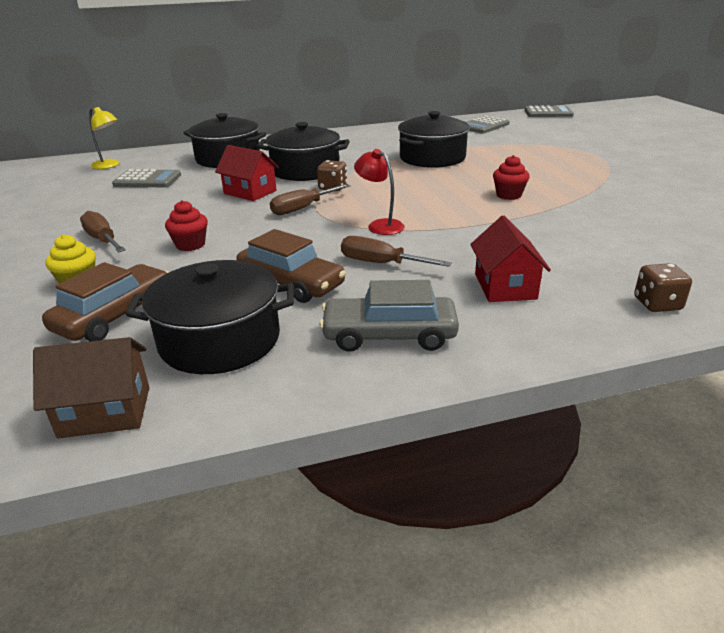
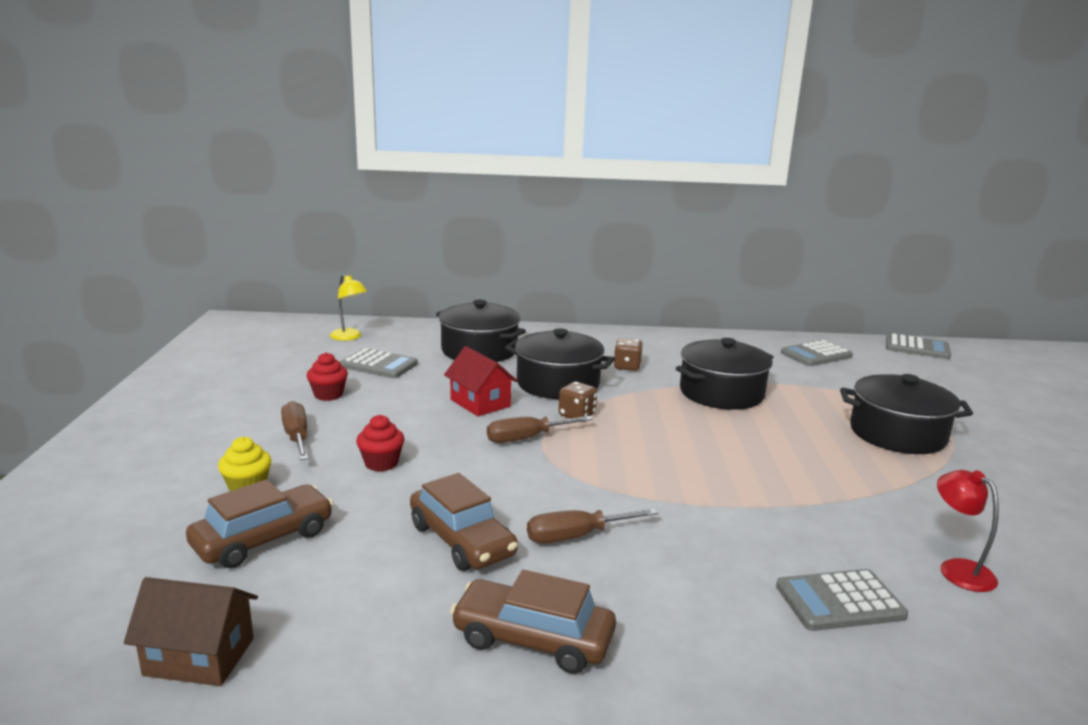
camera: 15 degrees right, 10 degrees down
black pot [125,260,294,374] -> black pot moved to [840,374,973,454]
grey car [319,280,459,352] -> brown car [450,570,616,674]
brown screwdriver [341,236,452,267] -> brown screwdriver turned 60 degrees counterclockwise [527,508,659,543]
red lamp [354,149,405,235] -> red lamp moved to [937,470,999,592]
red house [470,216,551,302] -> none
red cupcake [493,155,530,200] -> red cupcake moved to [306,352,348,401]
brown dice [634,263,692,312] -> brown dice moved to [613,338,643,371]
none -> grey calculator [776,569,908,631]

